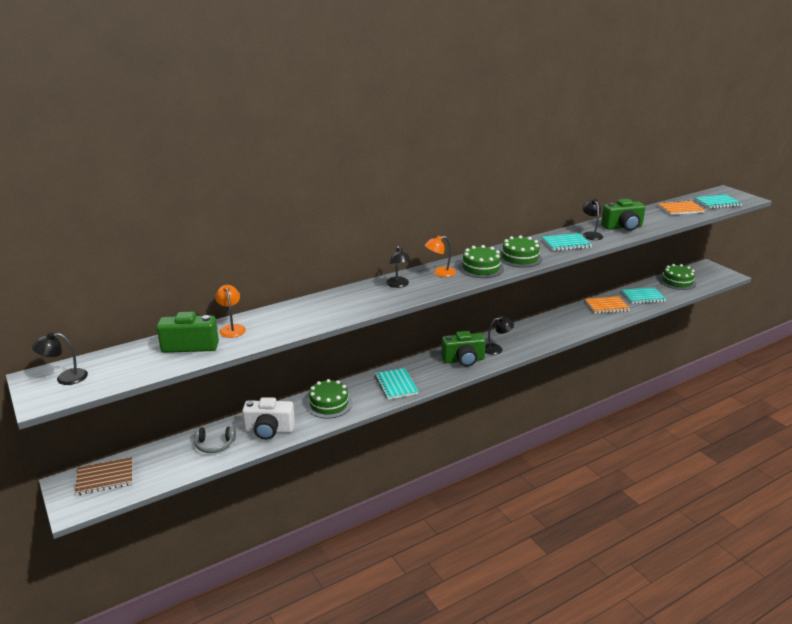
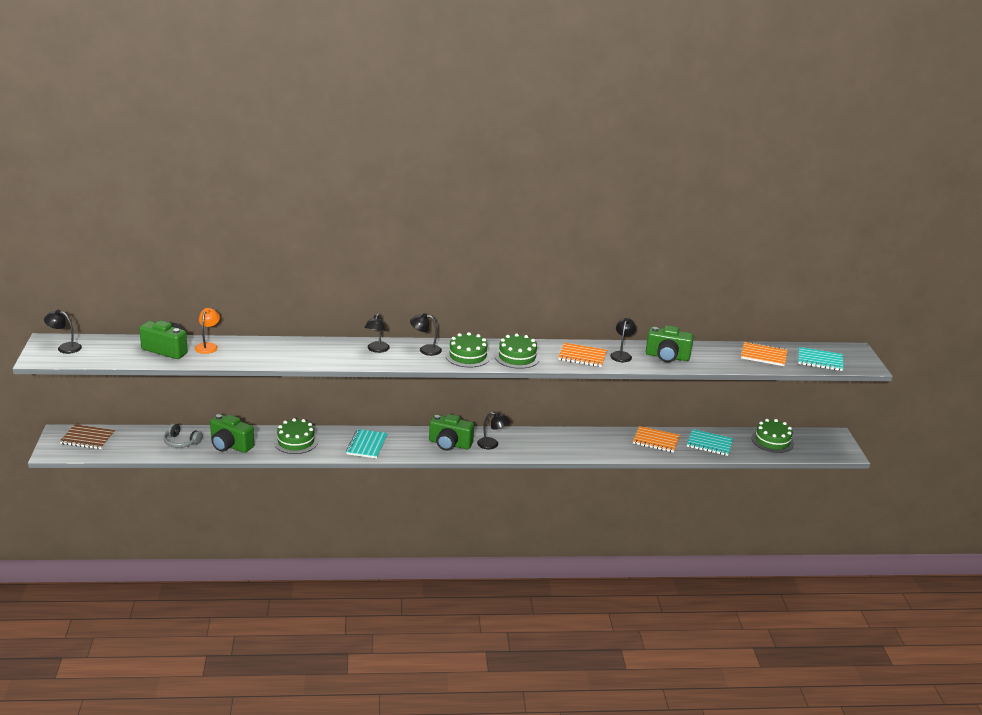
camera: 25 degrees right, 0 degrees up
white camera [242,397,295,440] -> green camera [210,414,254,453]
orange lamp [425,236,456,277] -> black lamp [410,313,442,356]
turquoise notebook [542,233,592,251] -> orange notebook [558,343,607,367]

